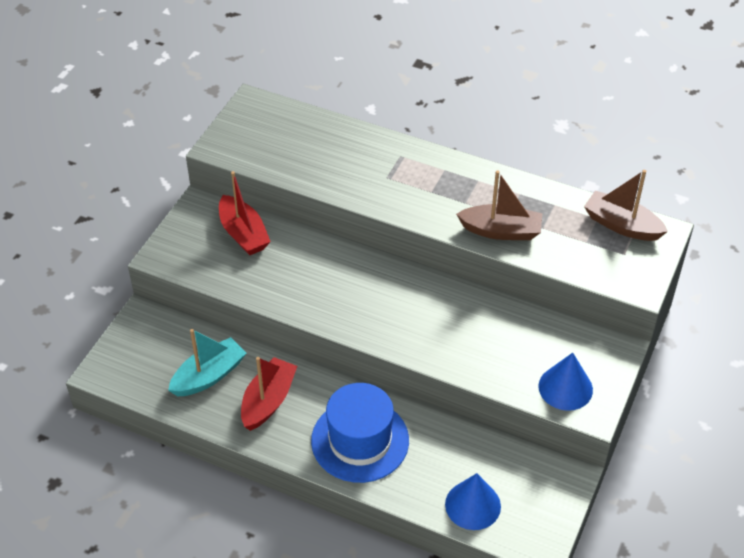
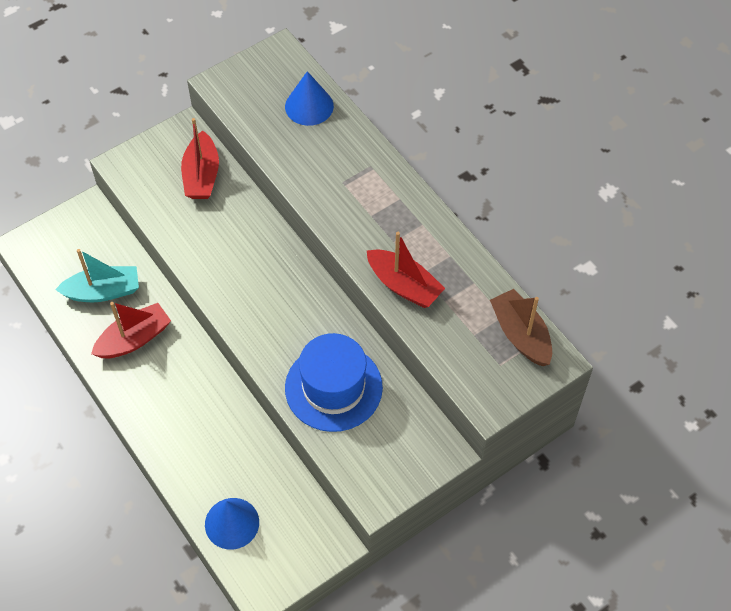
camera: 30 degrees right, 10 degrees up
blue hat [311,383,409,483] -> blue hat moved to [285,333,383,432]
brown boat [456,170,542,240] -> red boat [367,232,445,308]
blue cone [538,353,593,411] -> blue cone moved to [285,71,334,126]

